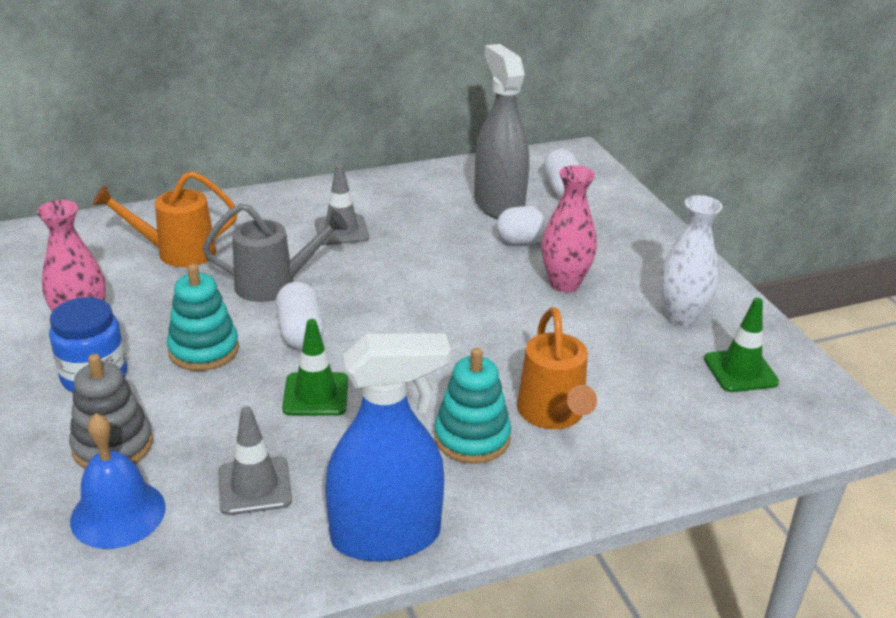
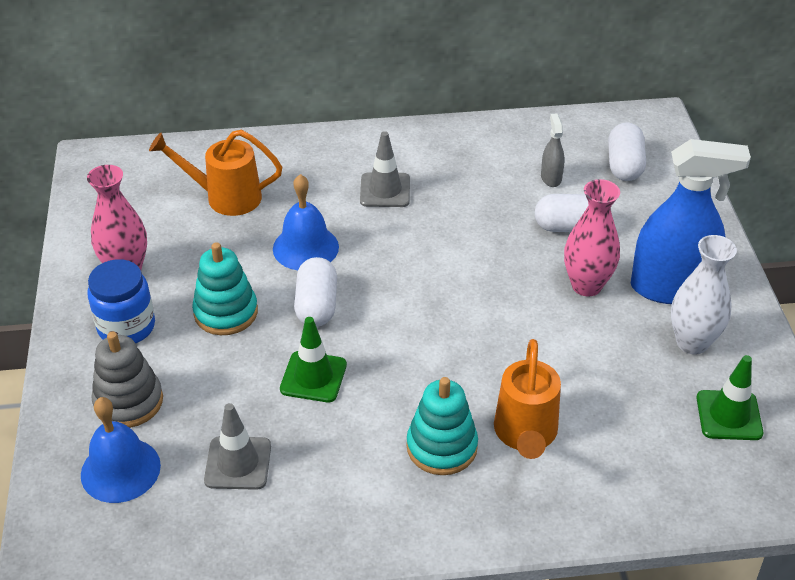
camera: 15 degrees right, 10 degrees up
grey watering can [203,204,348,302] -> blue bell [273,174,339,270]
blue spray bottle [325,333,451,562] -> blue spray bottle moved to [631,139,751,304]
grey spray bottle [474,44,529,219] -> grey spray bottle [541,114,565,187], size x0.43

